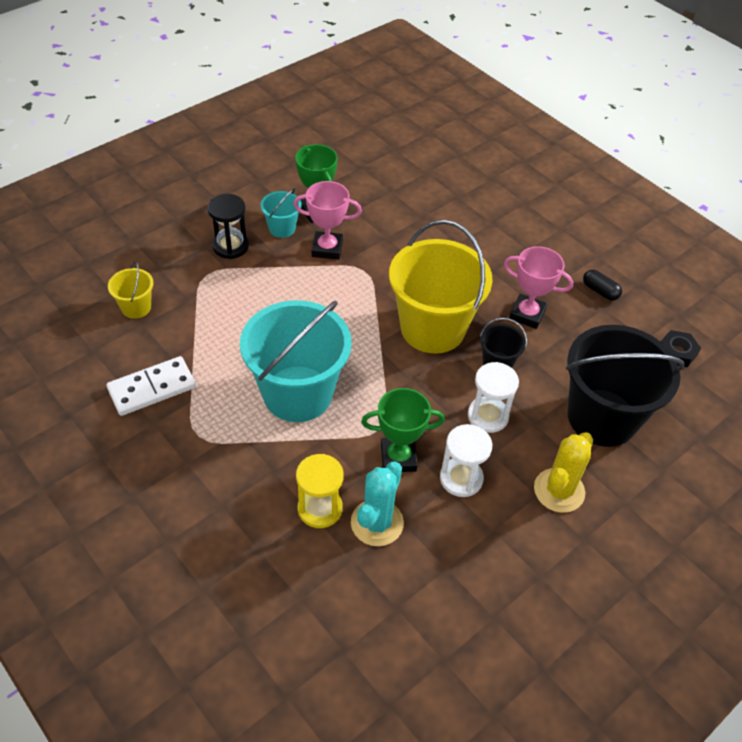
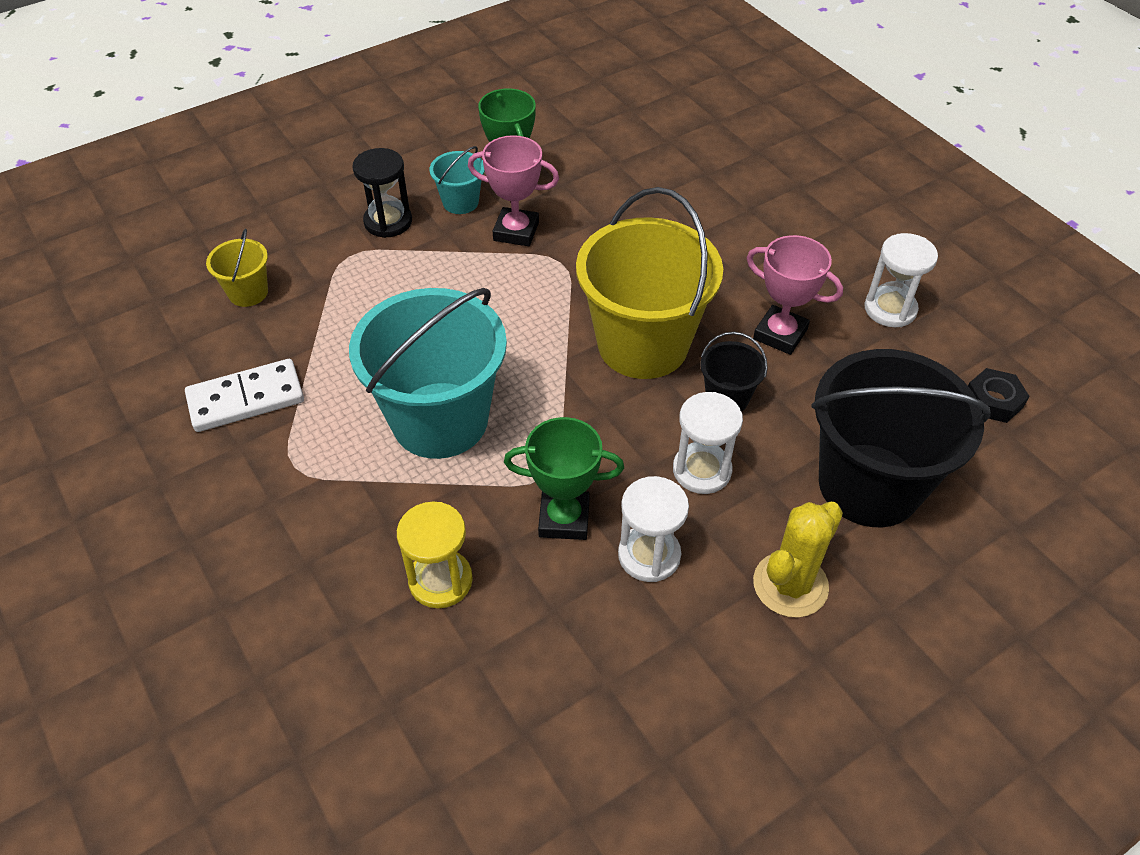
camera: 10 degrees right, 0 degrees up
turquoise cactus [351,461,404,546] -> none
black capsule [583,269,622,301] -> white hourglass [864,233,938,327]

